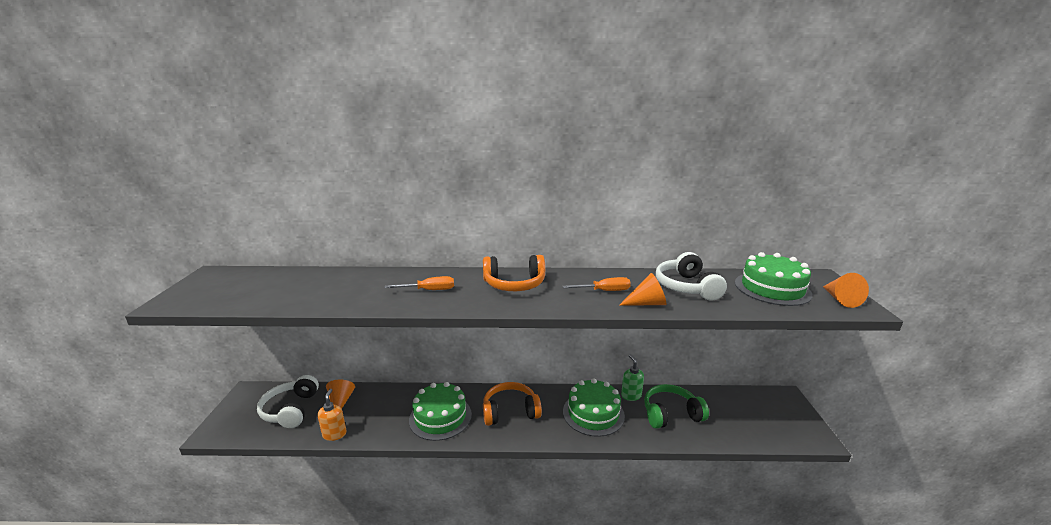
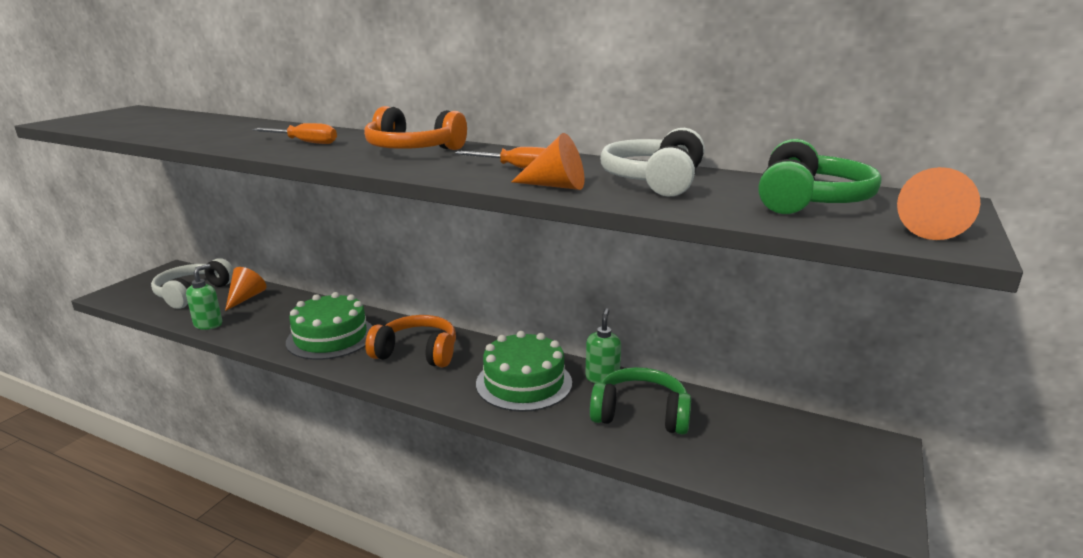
camera: 25 degrees right, 0 degrees up
orange soap dispenser [317,389,347,441] -> green soap dispenser [186,264,222,330]
green cake [735,252,813,306] -> green headphones [758,139,881,214]

